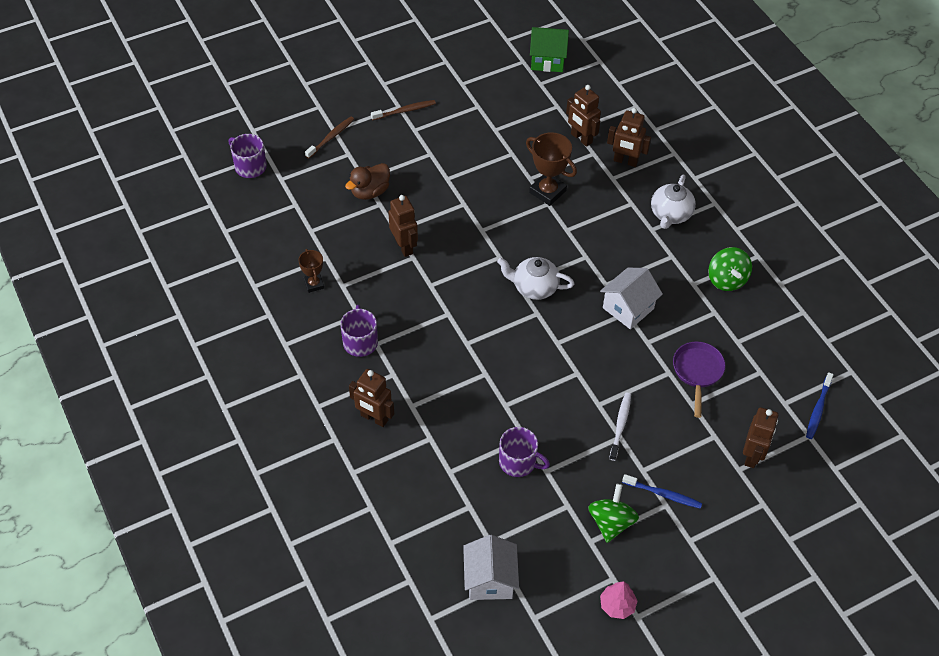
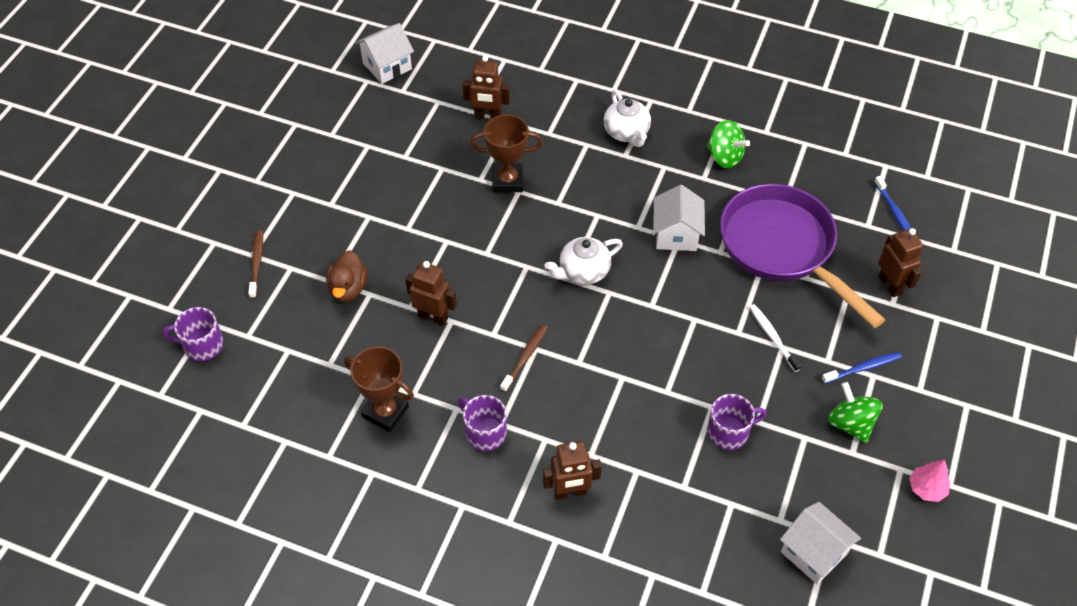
camera: 40 degrees left, 0 degrees up
brown trophy [298,249,324,293] -> brown trophy [344,346,414,432], size x1.70
brown toothbrush [371,100,436,120] -> brown toothbrush moved to [500,325,548,392]
green house [530,27,569,72] -> white house [355,23,414,84]
brown robot [607,108,651,167] -> none
purple pan [673,341,725,418] -> purple pan [720,184,885,328], size x2.10

